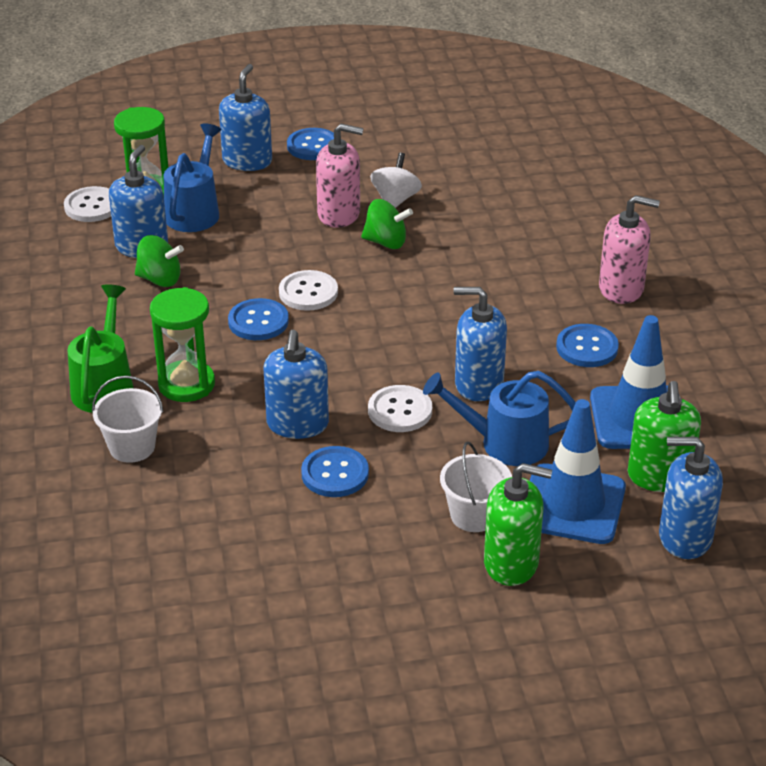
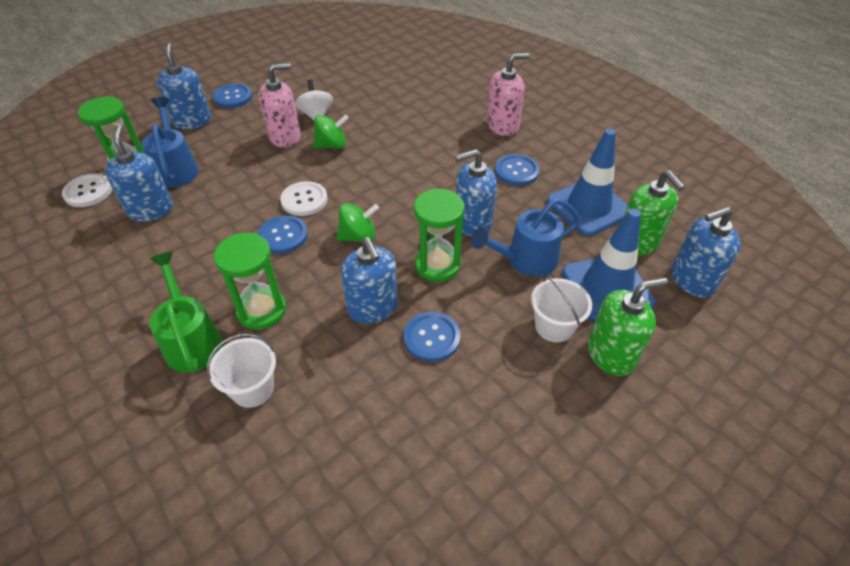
camera: 30 degrees left, 10 degrees up
green spinning top [135,235,184,287] -> green spinning top moved to [336,203,379,242]
white button [368,385,432,432] -> green hourglass [414,188,465,282]

